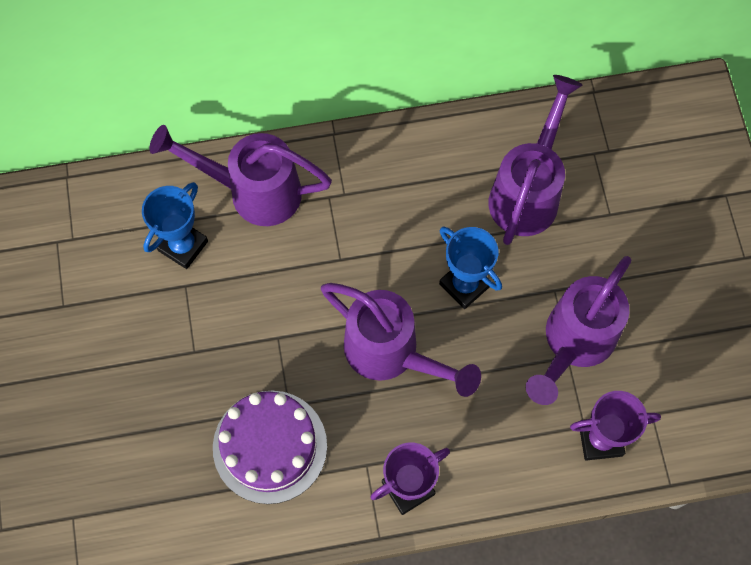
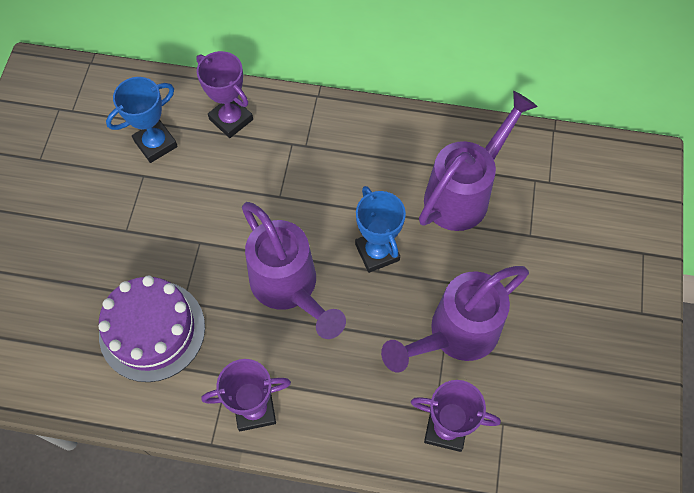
camera: 20 degrees right, 5 degrees down
purple watering can [149,125,332,226] -> purple trophy [196,51,253,138]

